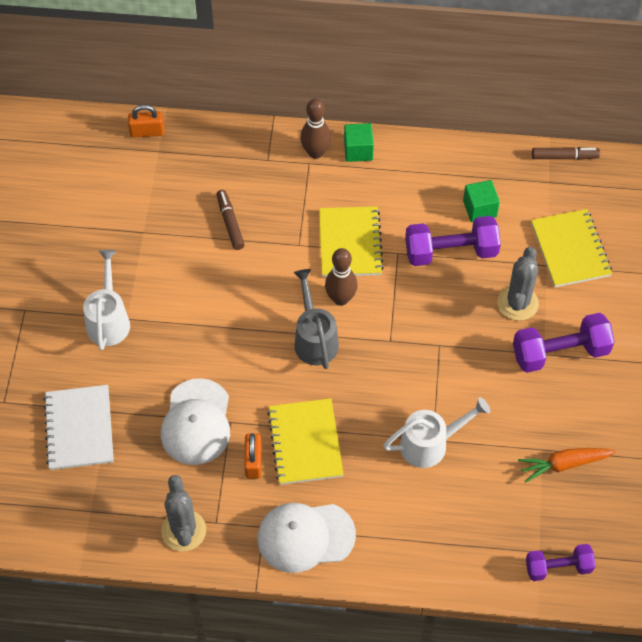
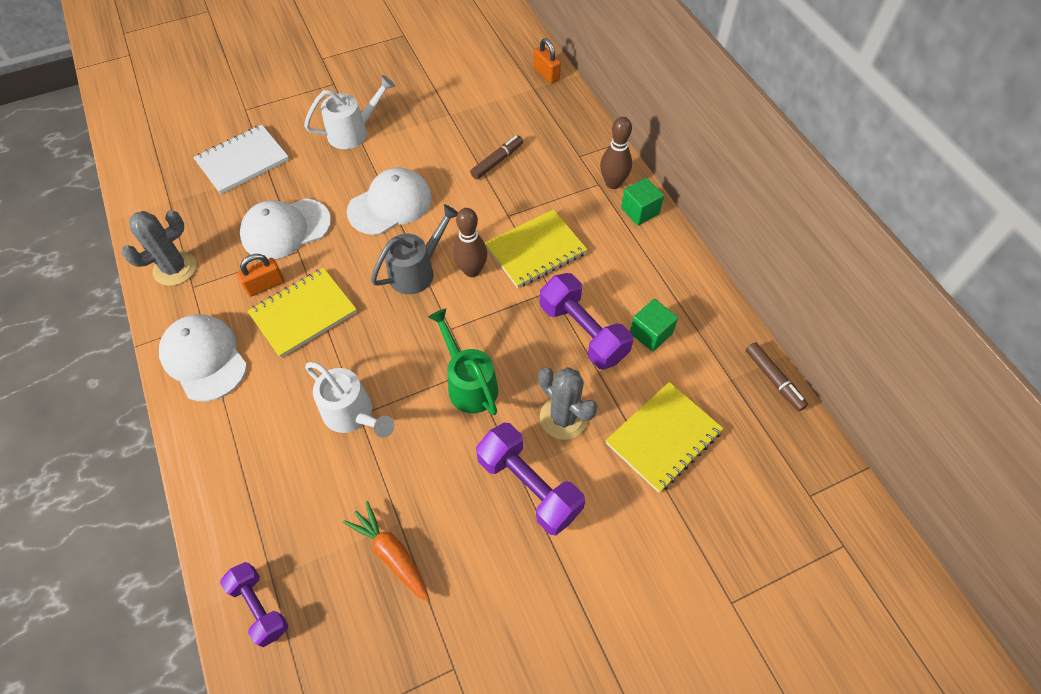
camera: 60 degrees right, 0 degrees up
grey cactus [498,247,539,321] -> grey cactus turned 60 degrees clockwise [538,367,597,440]
none -> white cap [347,168,432,235]
none -> green watering can [428,308,498,415]

